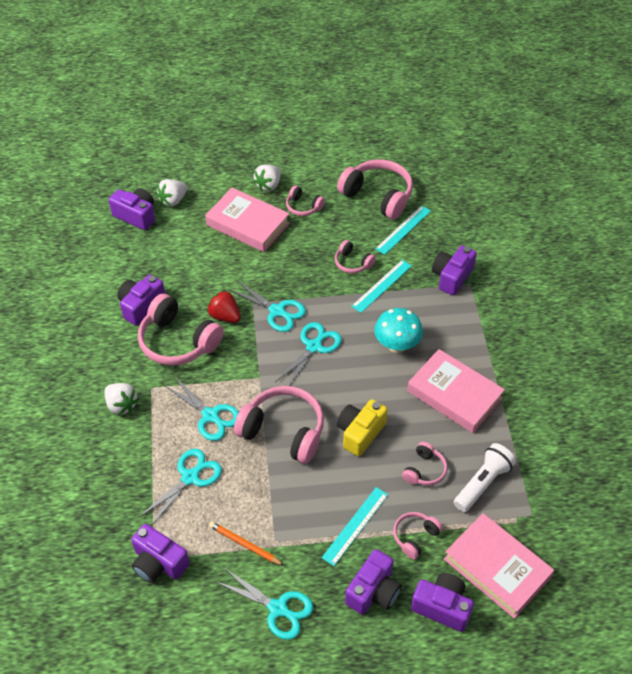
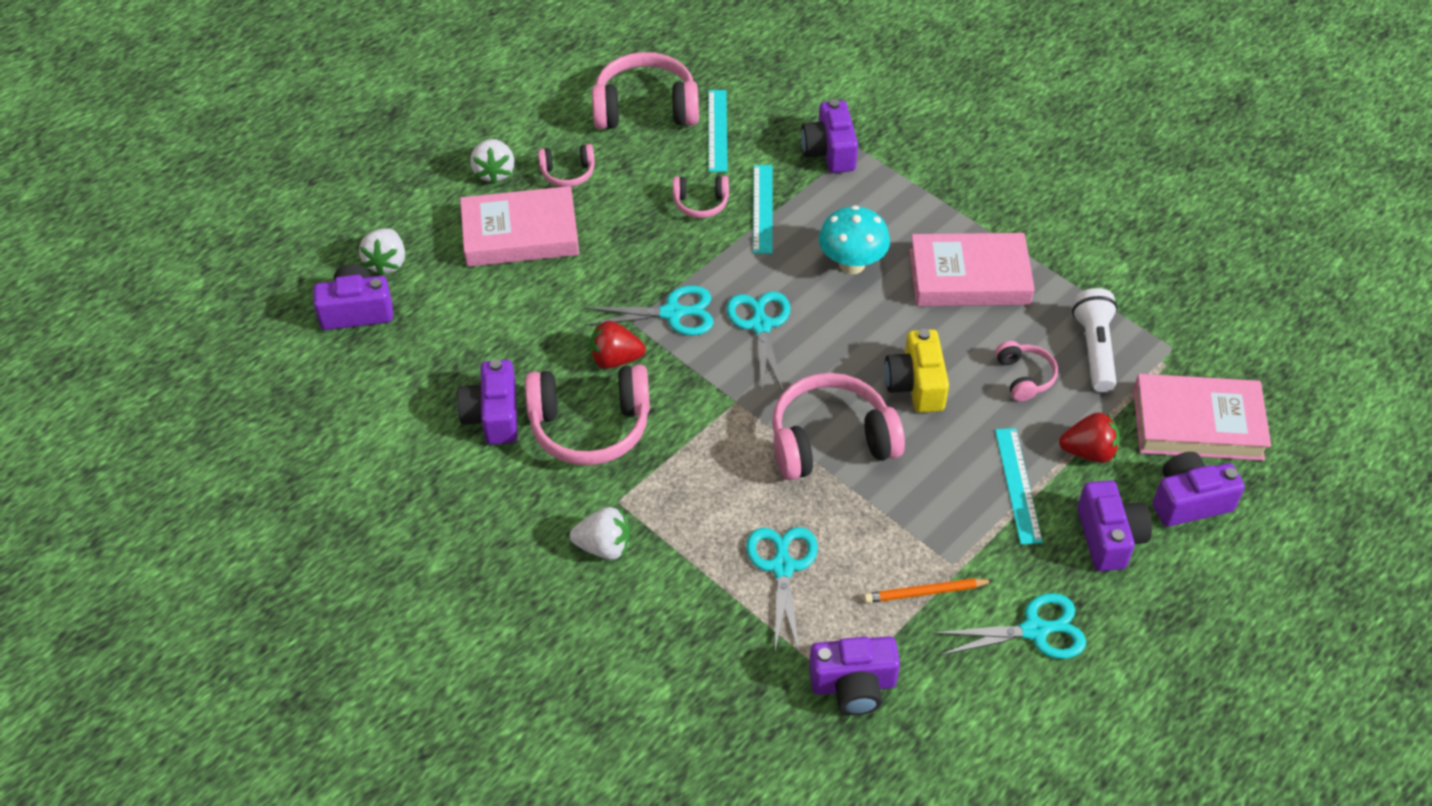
camera: 40 degrees left, 0 degrees up
turquoise scissors [164,376,239,441] -> none
pink headphones [393,512,443,560] -> red strawberry [1059,412,1120,463]

